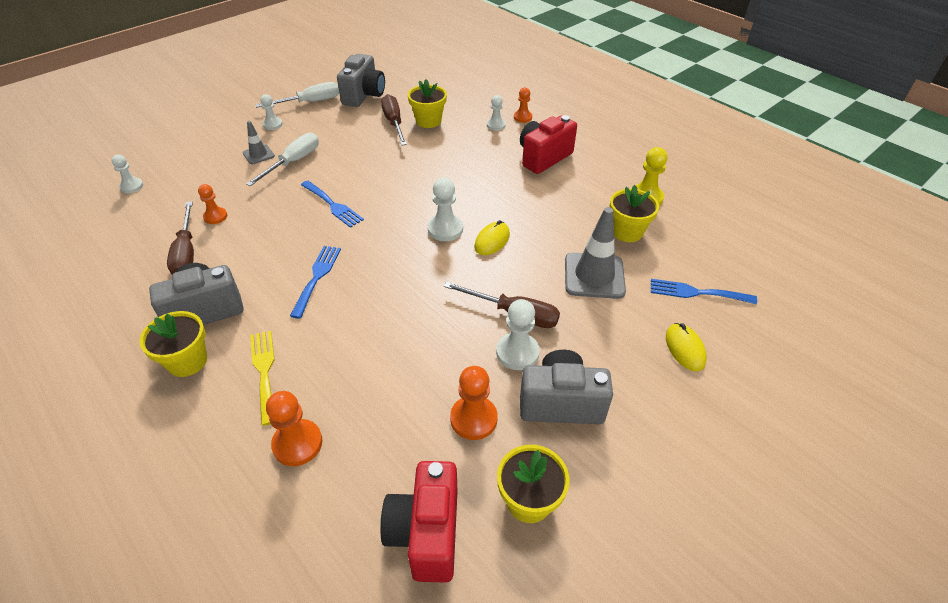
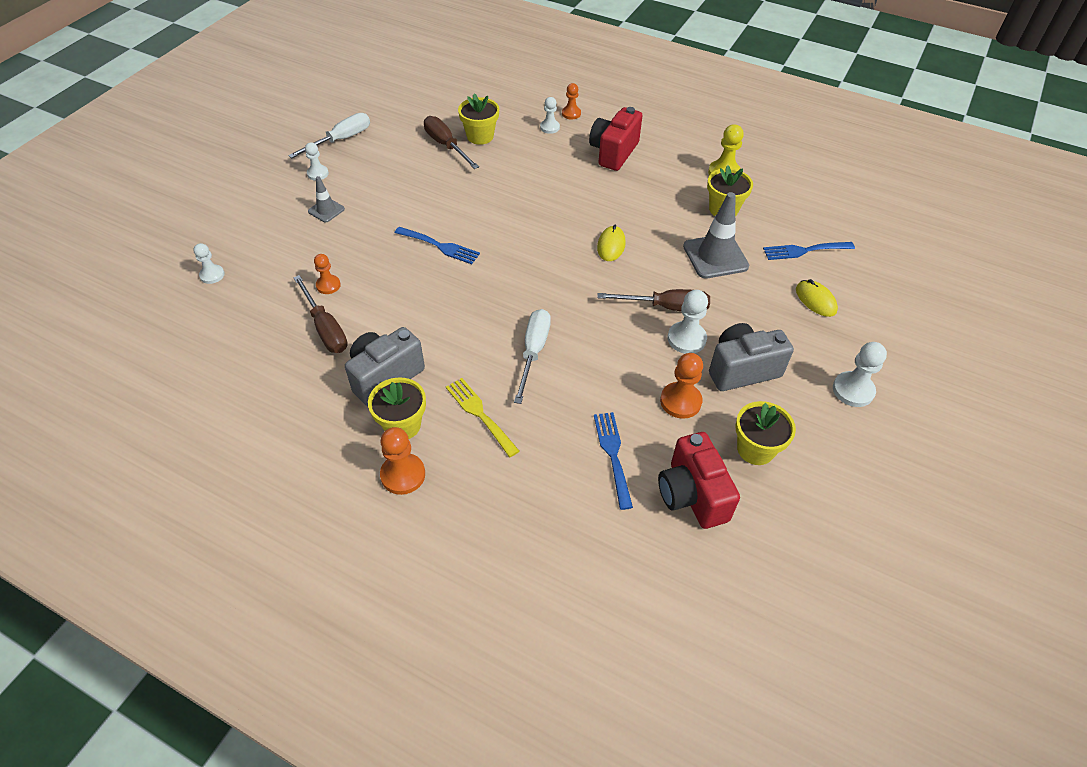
camera: 20 degrees left, 5 degrees up
white screwdriver [246,133,319,186] -> white screwdriver moved to [514,309,551,404]
orange pawn [266,391,322,466] -> orange pawn moved to [380,427,425,495]
blue fork [290,246,341,319] -> blue fork moved to [594,412,633,510]
grey camera [337,54,385,107] -> none
white pawn [428,178,463,241] -> white pawn moved to [833,342,887,407]

